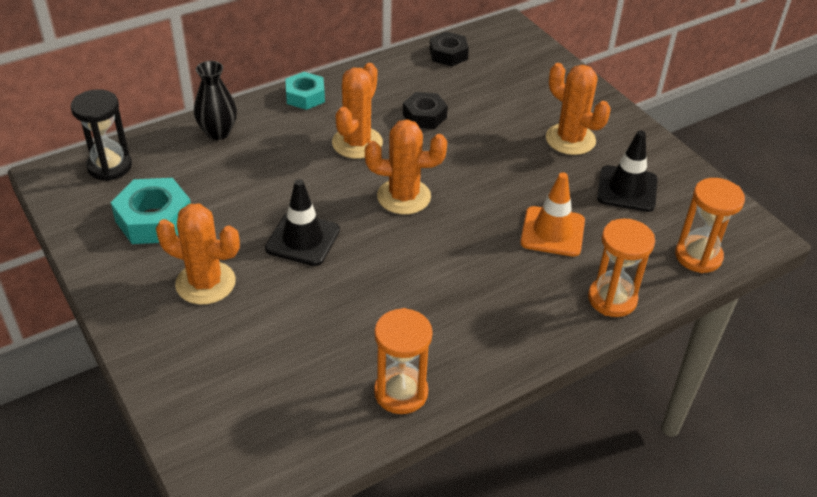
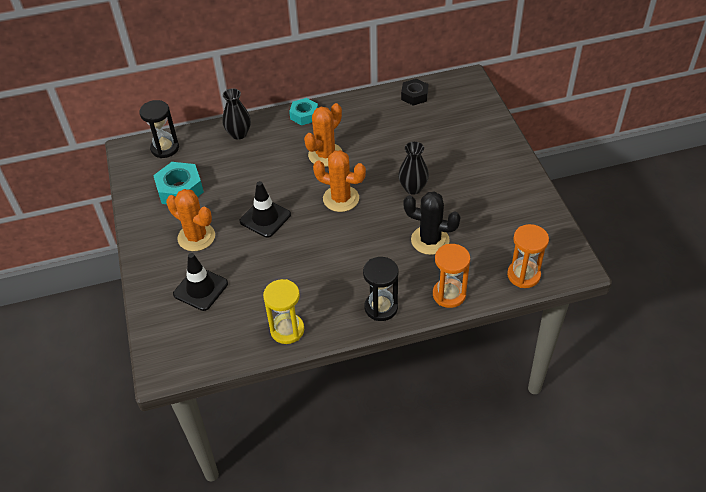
camera: 20 degrees right, 5 degrees up
orange hourglass [374,308,432,414] -> yellow hourglass [263,279,304,344]
black nut [403,92,448,129] -> none
orange traffic cone [520,172,585,257] -> black cactus [403,192,460,255]
orange cactus [546,63,611,155] -> none
black traffic cone [597,130,658,212] -> black traffic cone moved to [173,253,228,311]
none -> black hourglass [363,257,399,321]
none -> black vase [398,142,429,195]

